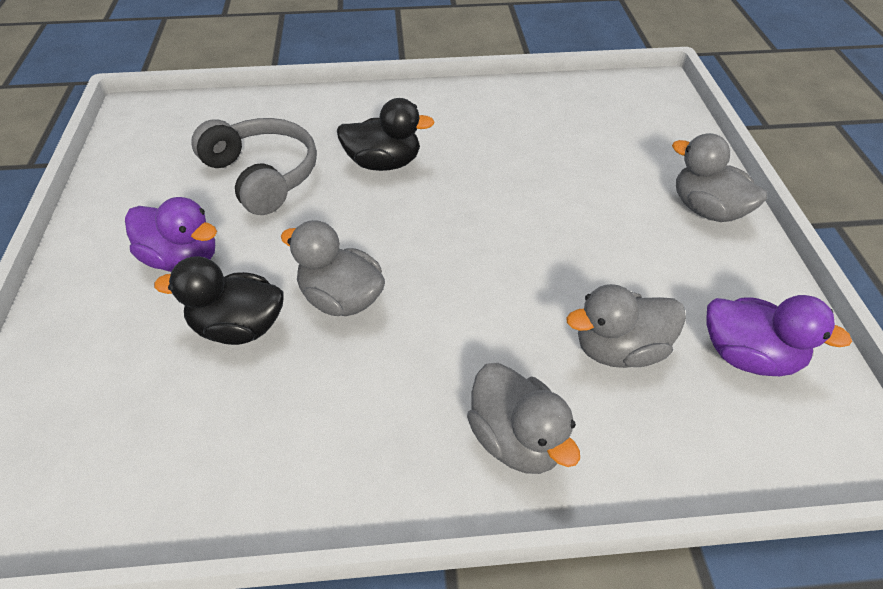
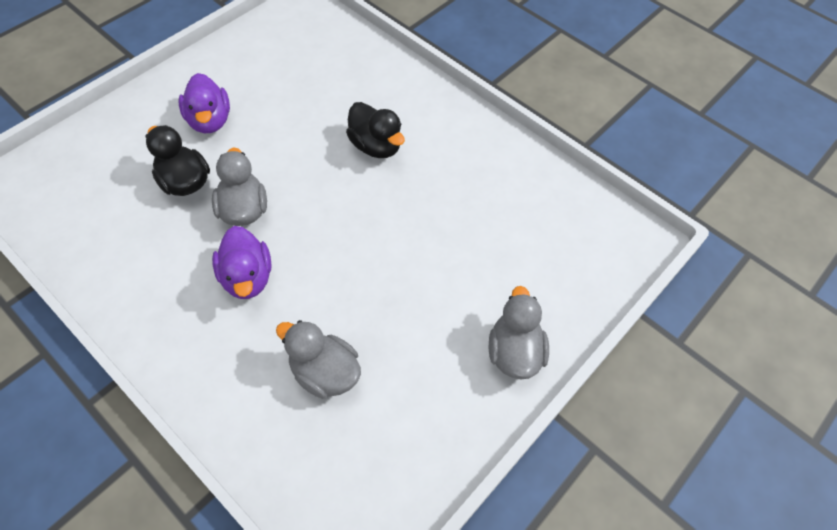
camera: 45 degrees right, 10 degrees up
grey headphones [191,118,317,215] -> none
grey duck [467,363,580,474] -> none
purple duck [707,295,852,376] -> purple duck moved to [212,226,272,299]

